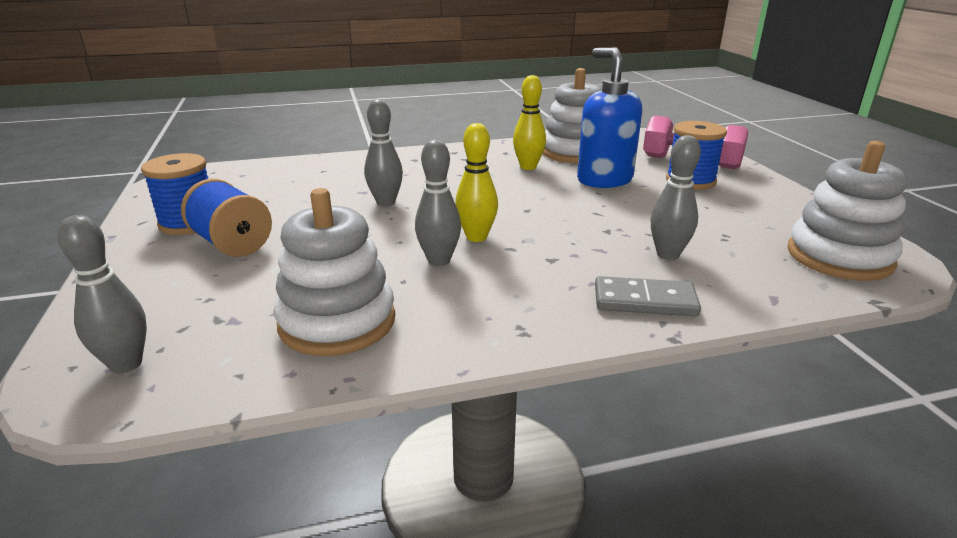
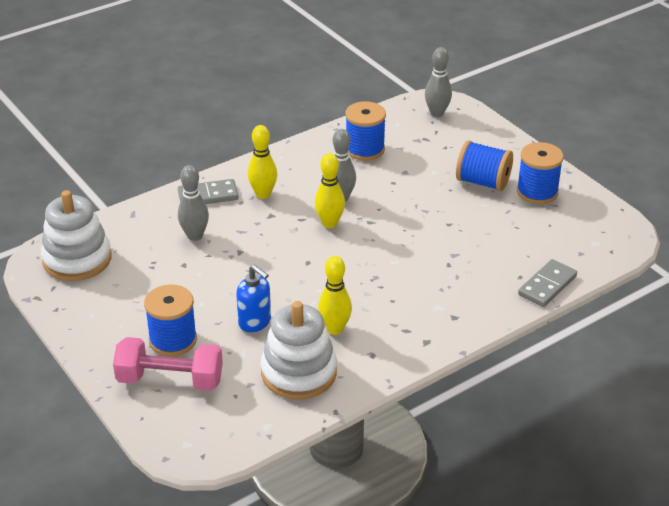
camera: 160 degrees right, 10 degrees up
white stacking toy [273,188,395,356] -> blue spool [345,101,386,161]
grey bowling pin [364,99,403,206] -> none
blue soap dispenser [577,48,642,188] -> blue soap dispenser [236,265,271,332], size x0.62
none -> yellow bowling pin [248,125,277,199]
none -> grey domino [518,259,577,307]

